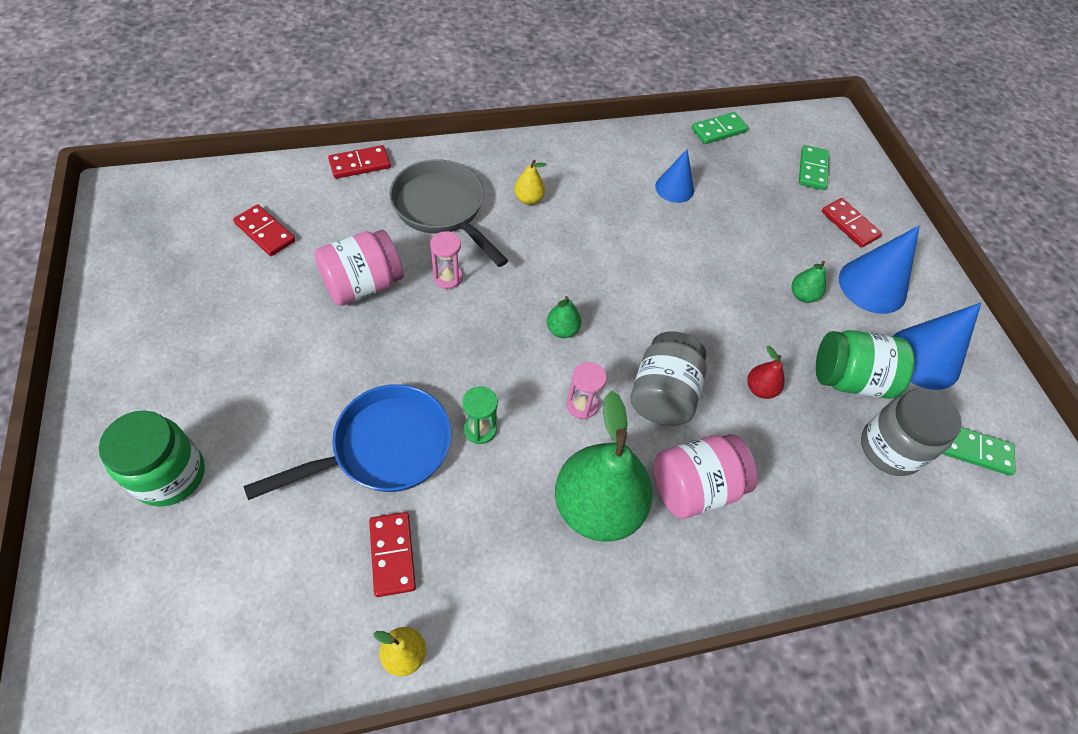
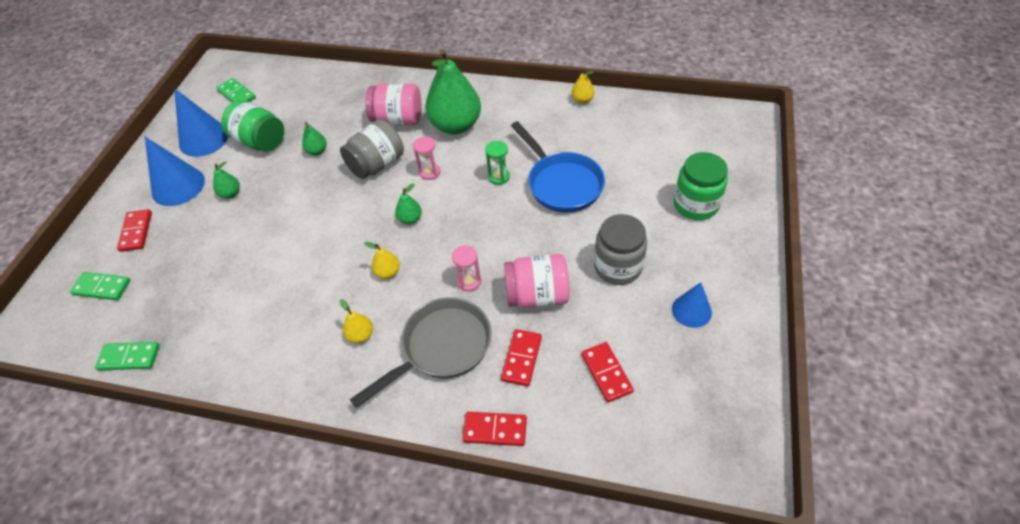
camera: 145 degrees left, 5 degrees down
blue pan [243,384,451,500] -> blue pan turned 120 degrees counterclockwise [511,121,605,213]
red domino [369,512,416,597] -> red domino moved to [501,329,542,386]
grey pan [389,159,508,267] -> grey pan turned 120 degrees counterclockwise [350,297,491,408]
blue cone [655,149,694,203] -> blue cone moved to [672,282,712,328]
red pear [747,346,785,399] -> green pear [302,122,327,155]
green domino [799,145,829,190] -> green domino turned 60 degrees clockwise [70,272,130,300]
grey jar [861,388,962,476] -> grey jar moved to [594,214,647,285]
none -> yellow pear [364,242,400,279]

